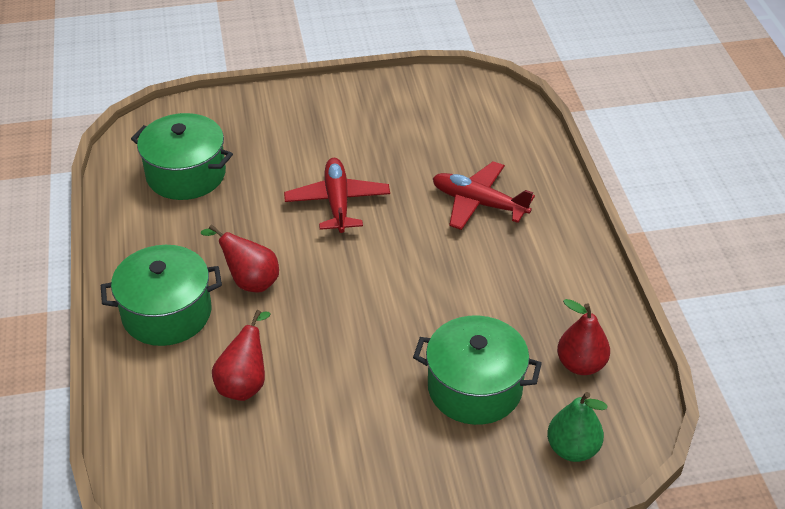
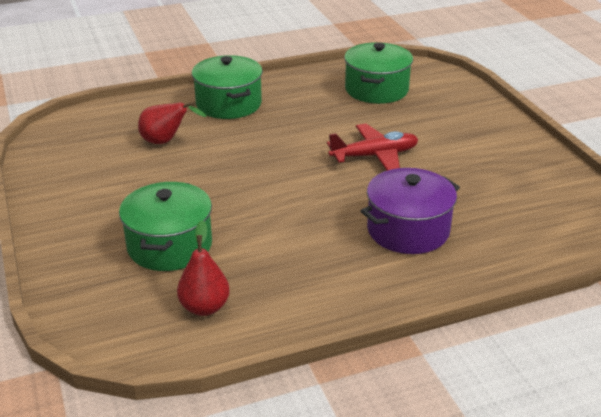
camera: 80 degrees right, 10 degrees down
red pear [201,225,279,293] -> none
red plane [433,161,535,230] -> purple pot [361,168,460,254]
green pear [547,392,607,462] -> none

